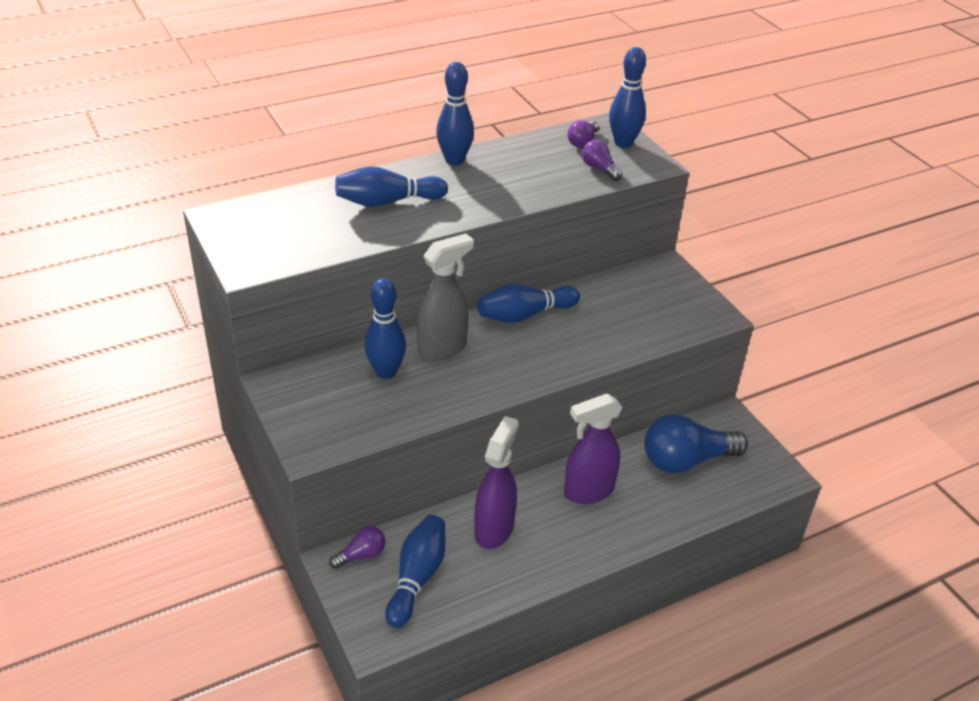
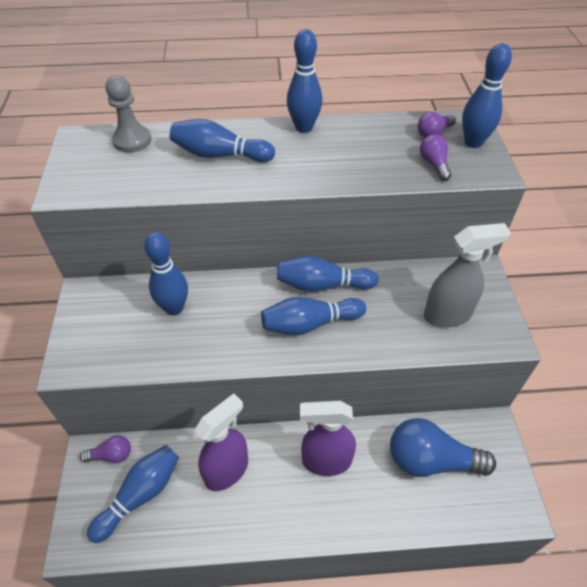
camera: 25 degrees right, 10 degrees up
grey spray bottle [417,234,474,361] -> grey spray bottle moved to [424,223,511,328]
none -> grey pawn [105,75,151,153]
none -> blue bowling pin [261,297,366,335]

